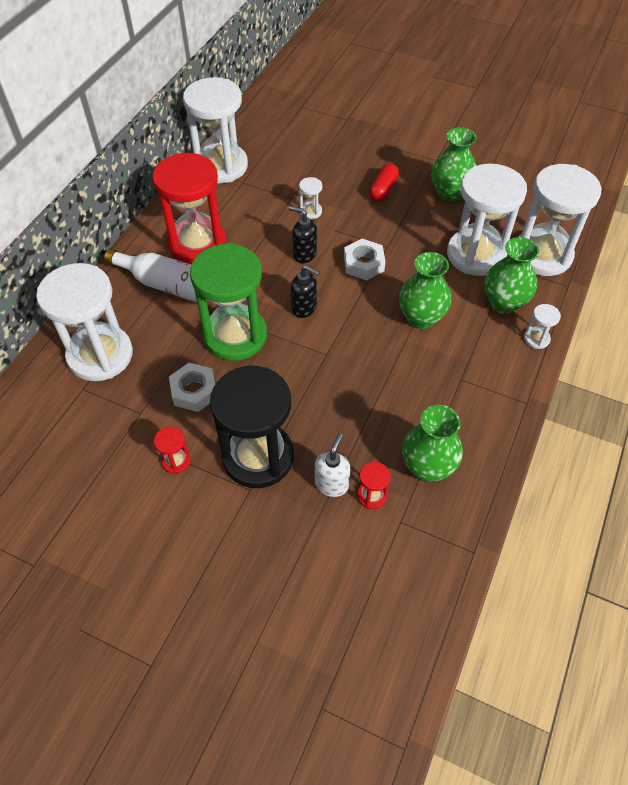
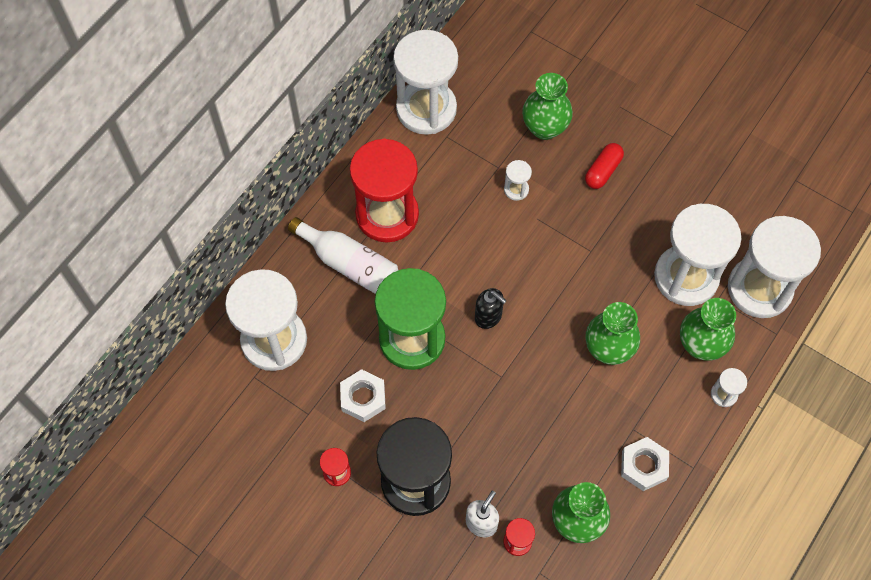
camera: 10 degrees right, 10 degrees up
black soap dispenser [289,206,317,263] -> none
white nut [344,239,386,280] -> white nut moved to [621,437,669,491]
green vase [431,127,476,202] -> green vase moved to [522,73,573,140]

